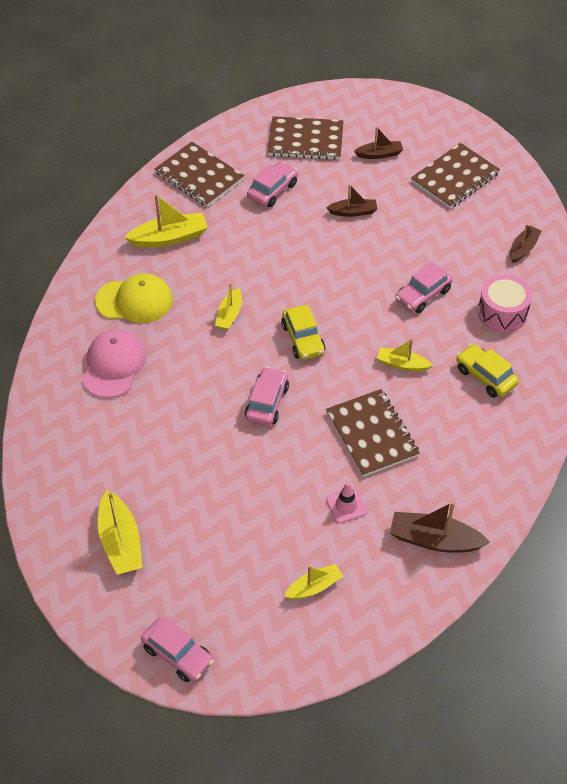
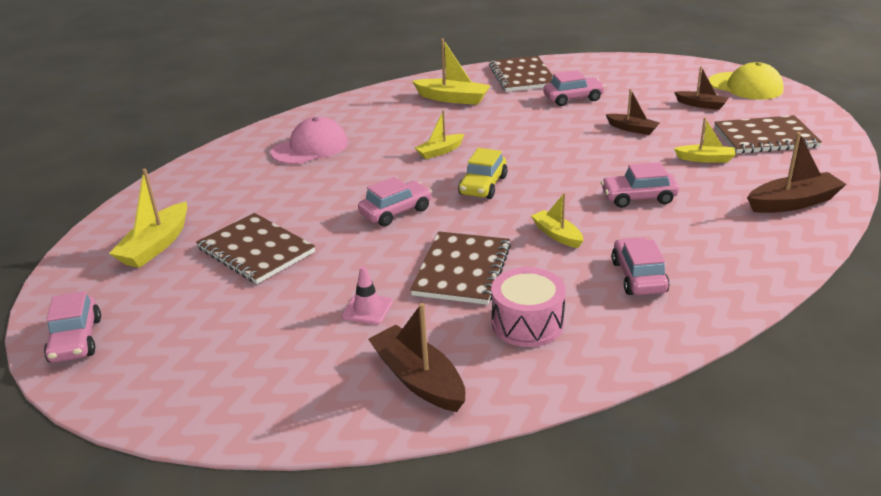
camera: 40 degrees right, 20 degrees down
yellow cap [95,273,173,323] -> yellow cap moved to [709,62,784,100]
brown notebook [268,116,344,160] -> brown notebook moved to [196,213,315,284]
yellow boat [284,564,343,599] -> yellow boat moved to [674,117,736,163]
yellow car [456,344,519,398] -> pink car [612,237,670,295]
pink drum [478,274,532,332] -> pink drum moved to [491,267,566,347]
brown boat [510,224,542,263] -> brown boat [747,132,846,213], size x1.60

